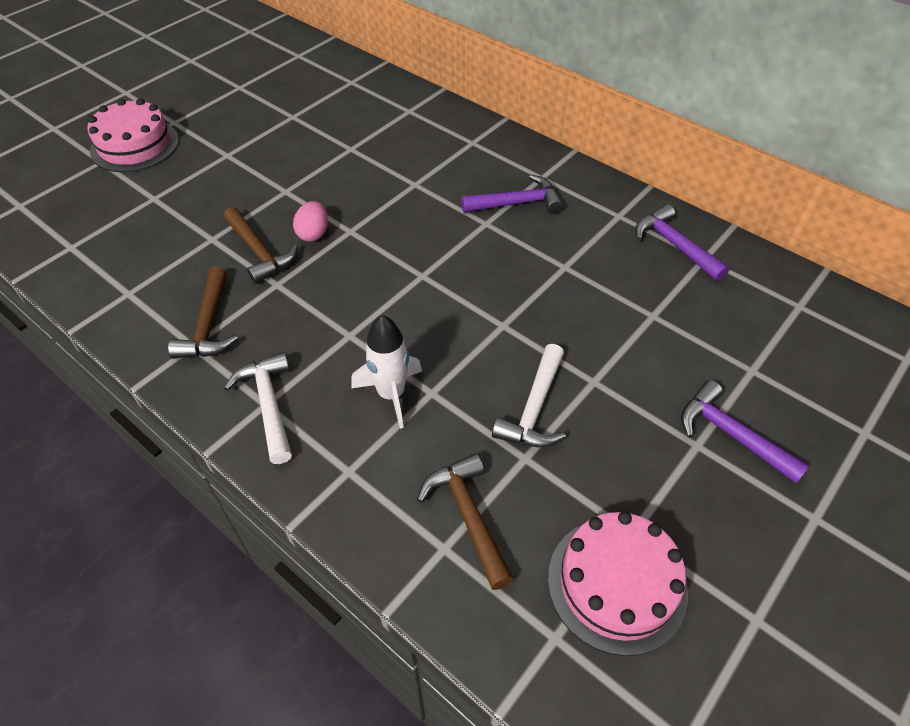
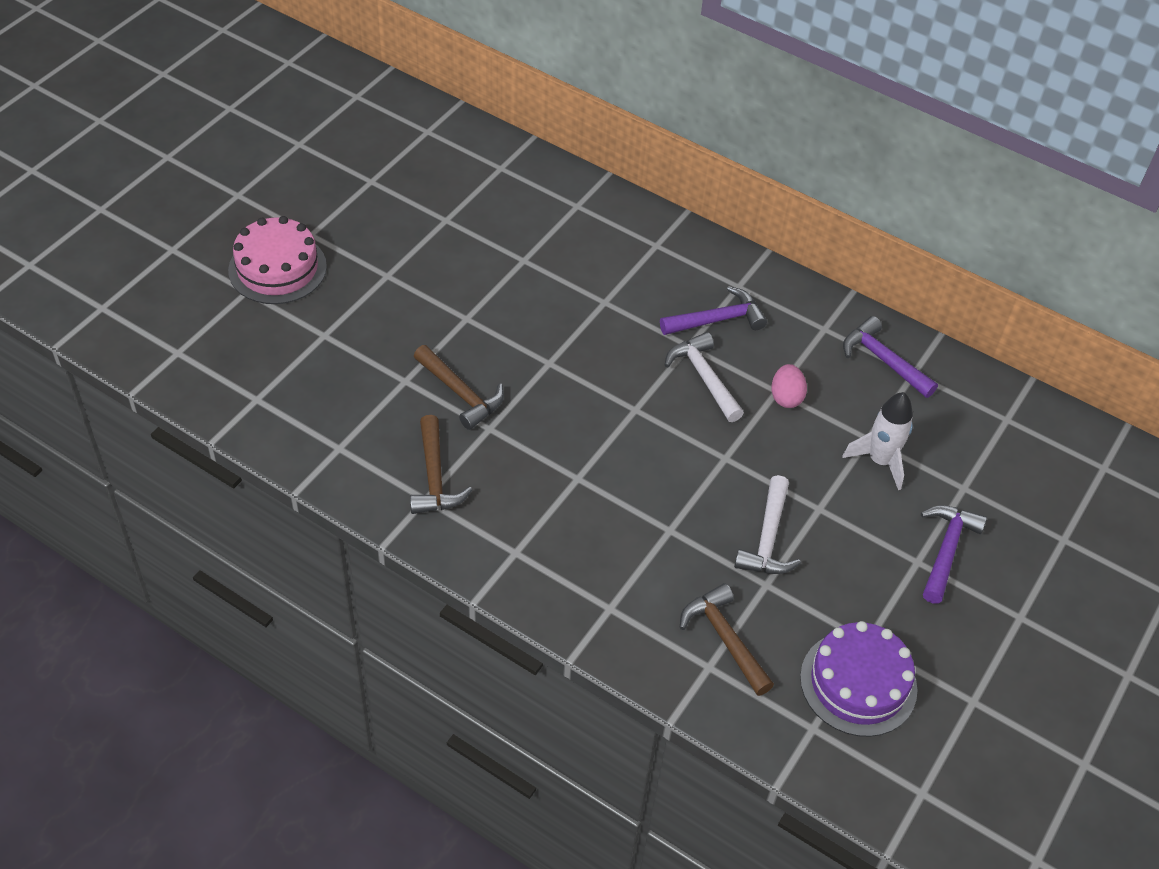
camera: 10 degrees left, 0 degrees up
white hammer [224,352,292,464] -> white hammer moved to [665,332,744,422]
pink egg [293,201,328,242] -> pink egg moved to [771,364,807,408]
white rocket [351,315,422,429] -> white rocket moved to [843,392,913,490]
pink cake [548,511,688,656] -> purple cake [800,621,917,737]
purple hammer [681,380,810,483] -> purple hammer turned 75 degrees clockwise [921,505,987,604]

